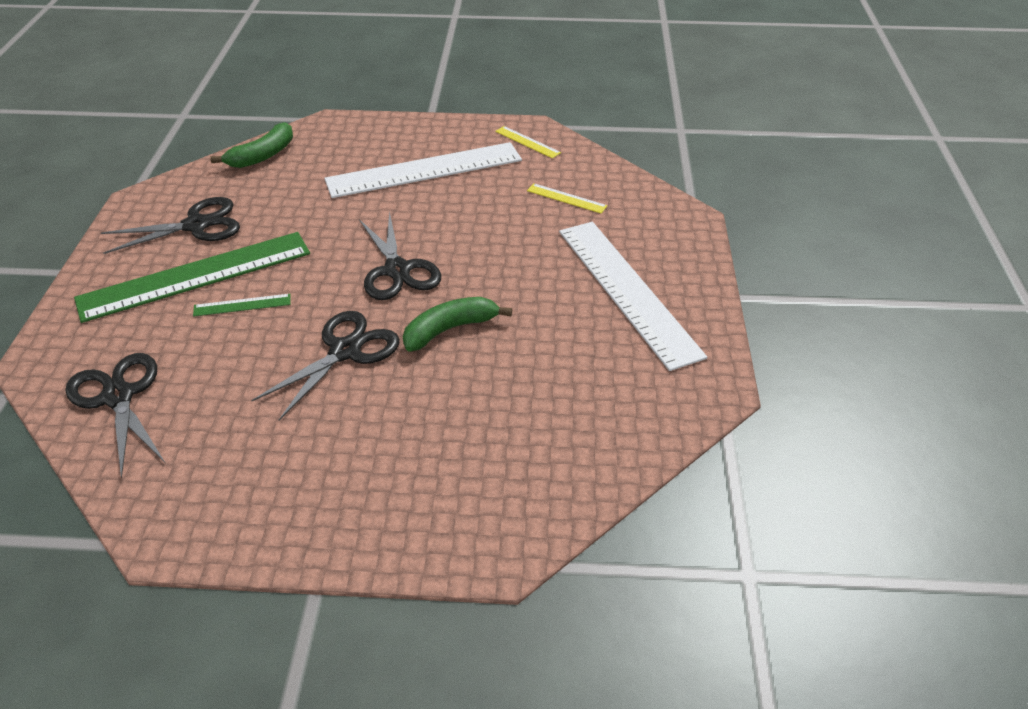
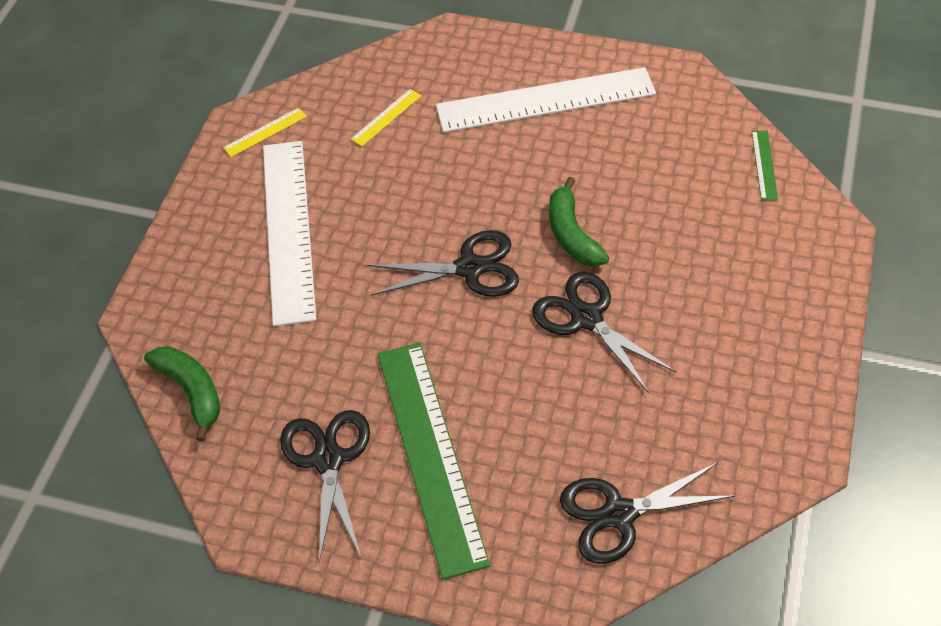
camera: 75 degrees left, 10 degrees up
green ruler [193,294,291,317] -> green ruler moved to [751,131,778,200]

